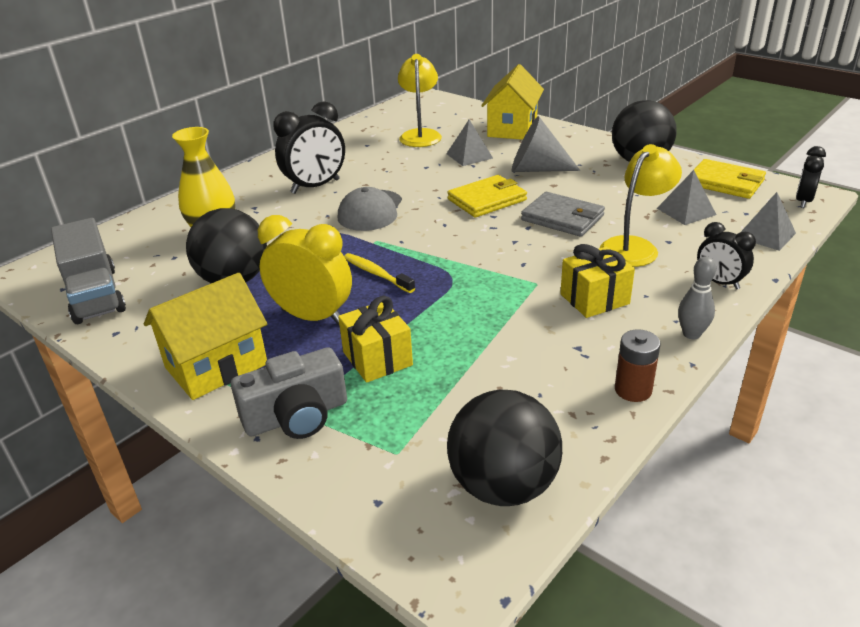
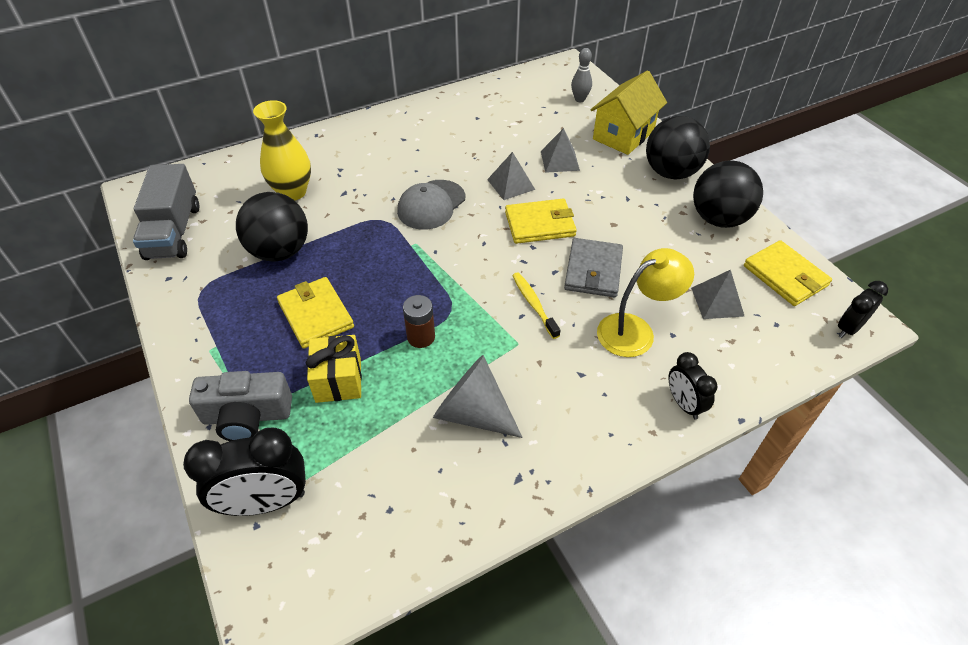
camera: 20 degrees right, 15 degrees up
yellow house [144,273,267,400] -> none
yellow clock [258,215,352,325] -> yellow wallet [277,277,354,349]
black clock [273,101,345,194] -> black clock moved to [183,428,306,516]
yellow toothbrush [344,253,415,293] -> yellow toothbrush moved to [512,272,560,339]
yellow lamp [398,54,442,147] -> none
black ball [447,390,562,506] -> black ball moved to [646,116,710,180]
grey cone [511,116,580,172] -> grey cone moved to [433,355,523,438]
grey wallet [521,192,605,237] -> grey wallet turned 45 degrees clockwise [564,238,623,298]
yellow gift [560,244,635,318] -> none
brown battery [615,329,661,402] -> brown battery moved to [403,295,435,348]
grey bowling pin [678,256,716,339] -> grey bowling pin moved to [571,48,592,102]
grey pyramid [741,192,796,251] -> grey pyramid moved to [487,152,535,200]

